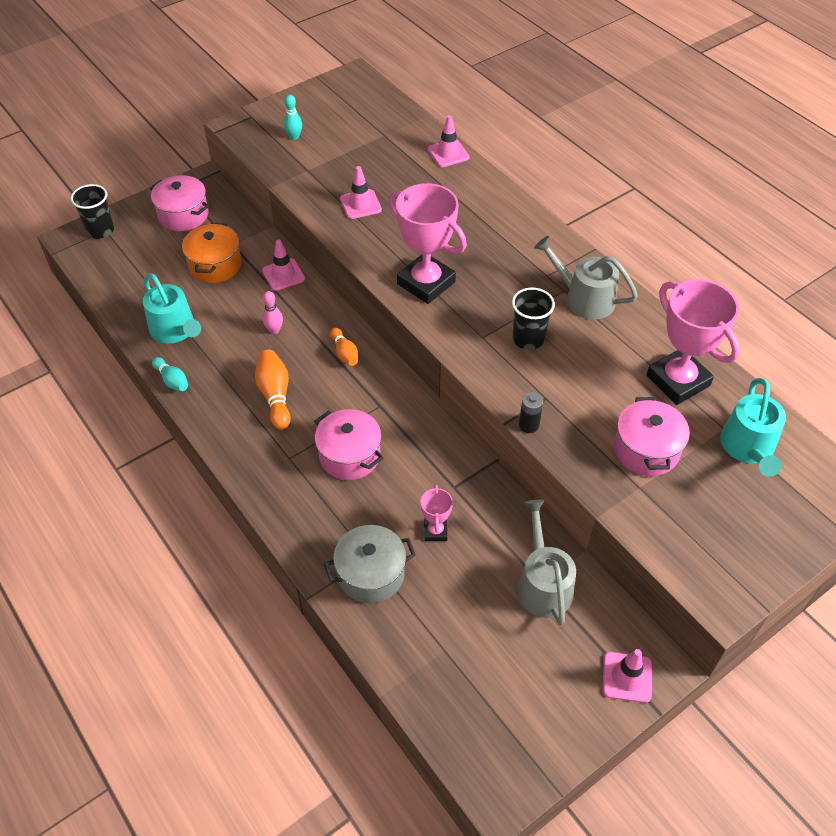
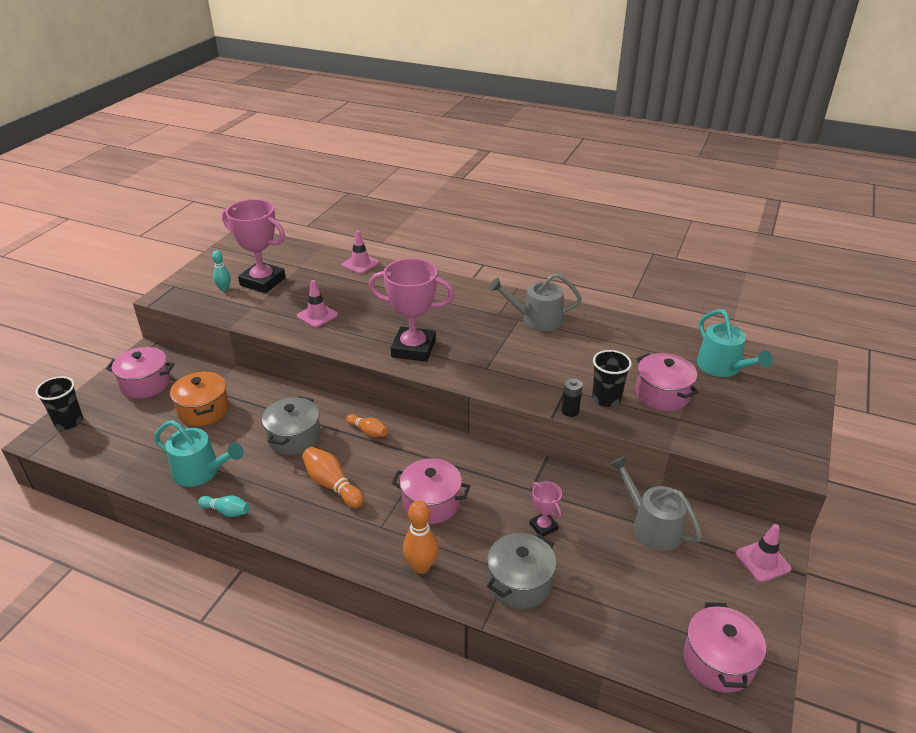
camera: 30 degrees left, 15 degrees down
pink traffic cone [262,239,305,291] -> none
pink bowling pin [262,291,283,334] -> grey pot [262,396,321,455]
black cup [512,288,555,350] -> black cup moved to [592,350,632,407]
pink trophy [647,280,740,405] -> pink trophy moved to [222,199,286,293]
none -> orange bowling pin [403,500,439,574]
none -> pink pot [683,602,766,693]

